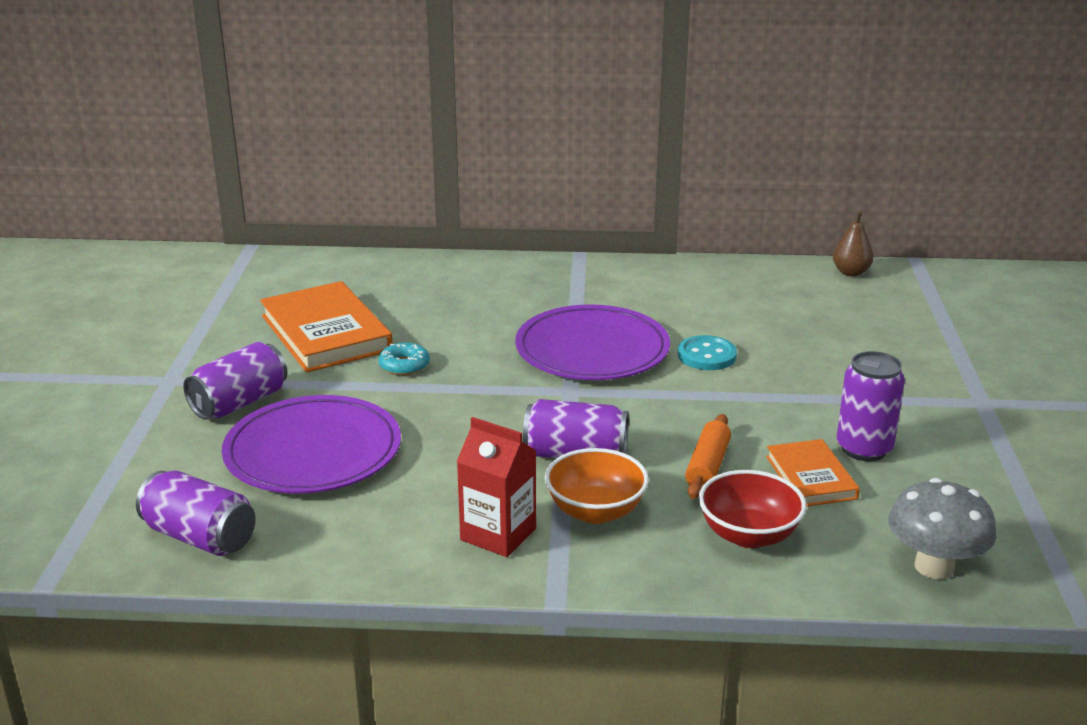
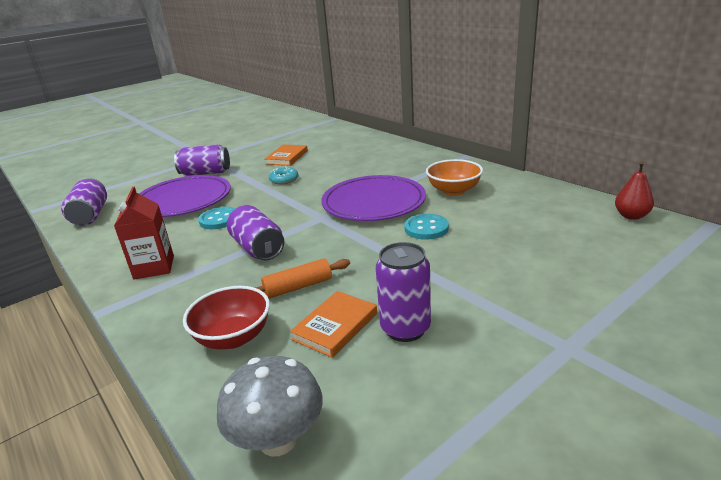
camera: 50 degrees right, 0 degrees up
orange book [260,281,393,373] -> orange book [265,145,308,166], size x0.56
orange bowl [545,448,649,524] -> orange bowl moved to [426,159,483,196]
brown pear [833,211,874,276] -> red pear [615,162,654,220]
none -> turquoise button [198,207,236,229]

